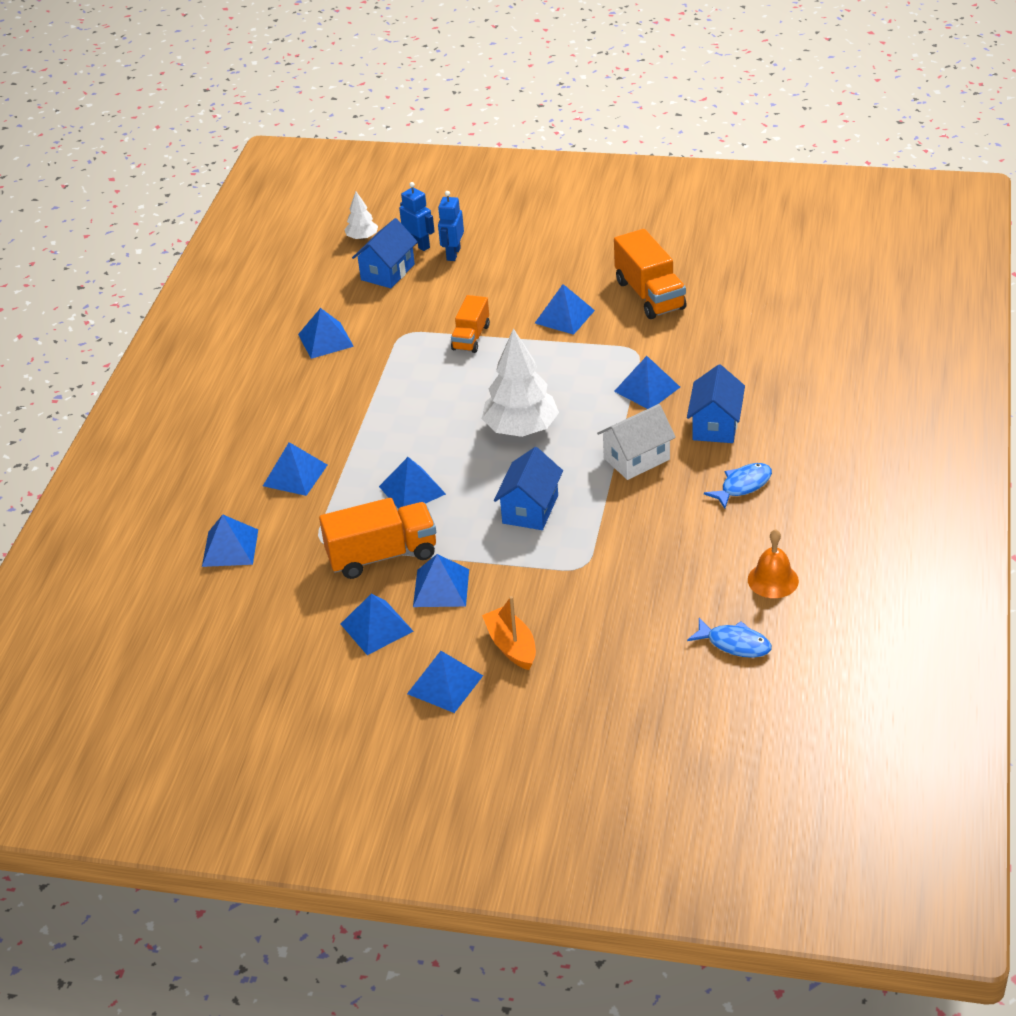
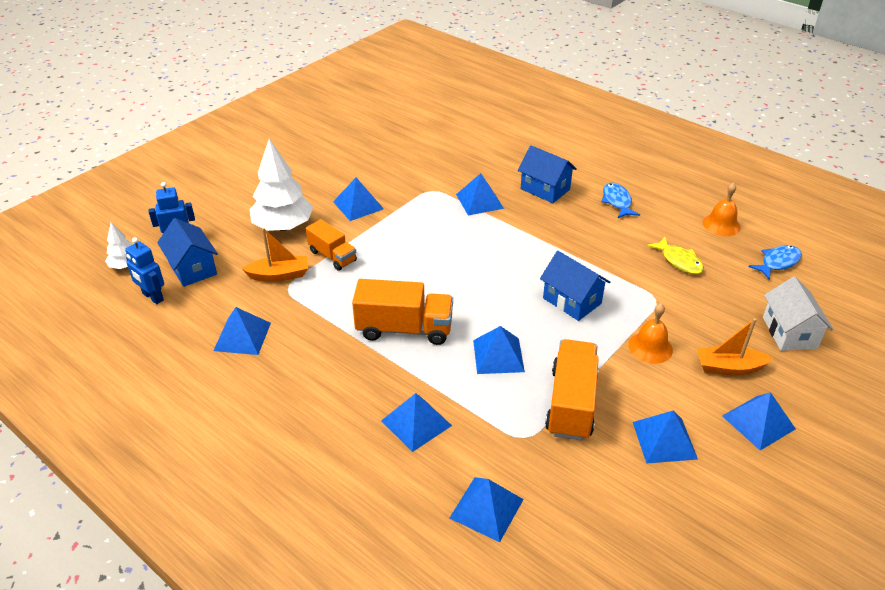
camera: 65 degrees left, 0 degrees up
blue pyramid [413,554,469,607] -> none
blue robot [438,191,464,261] -> blue robot moved to [125,237,164,304]
white tree [482,328,559,437] -> white tree moved to [250,139,313,231]
white house [597,404,676,480] -> white house moved to [763,277,833,351]
orange truck [614,229,687,319] -> orange truck moved to [352,279,453,345]
none -> orange boat [242,228,308,282]
none -> orange bell [628,303,673,364]
none -> yellow fish [647,237,704,274]

